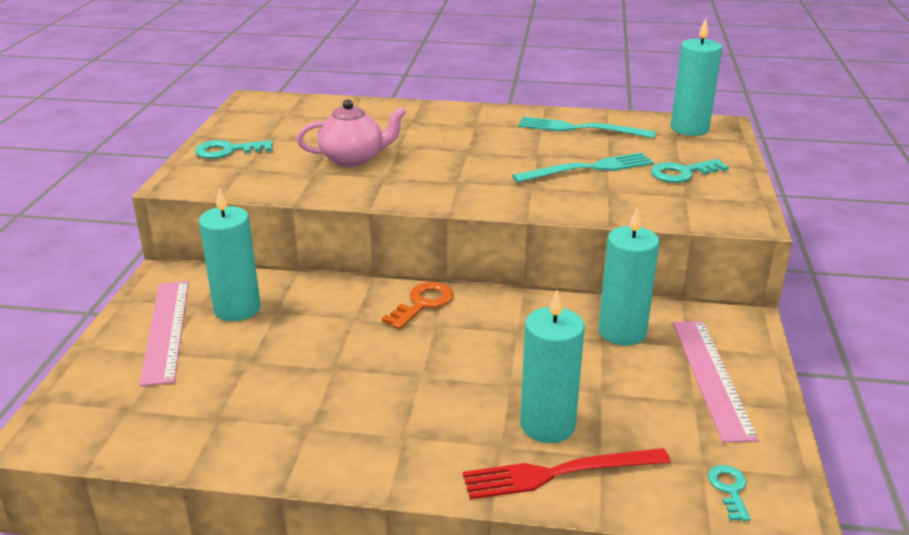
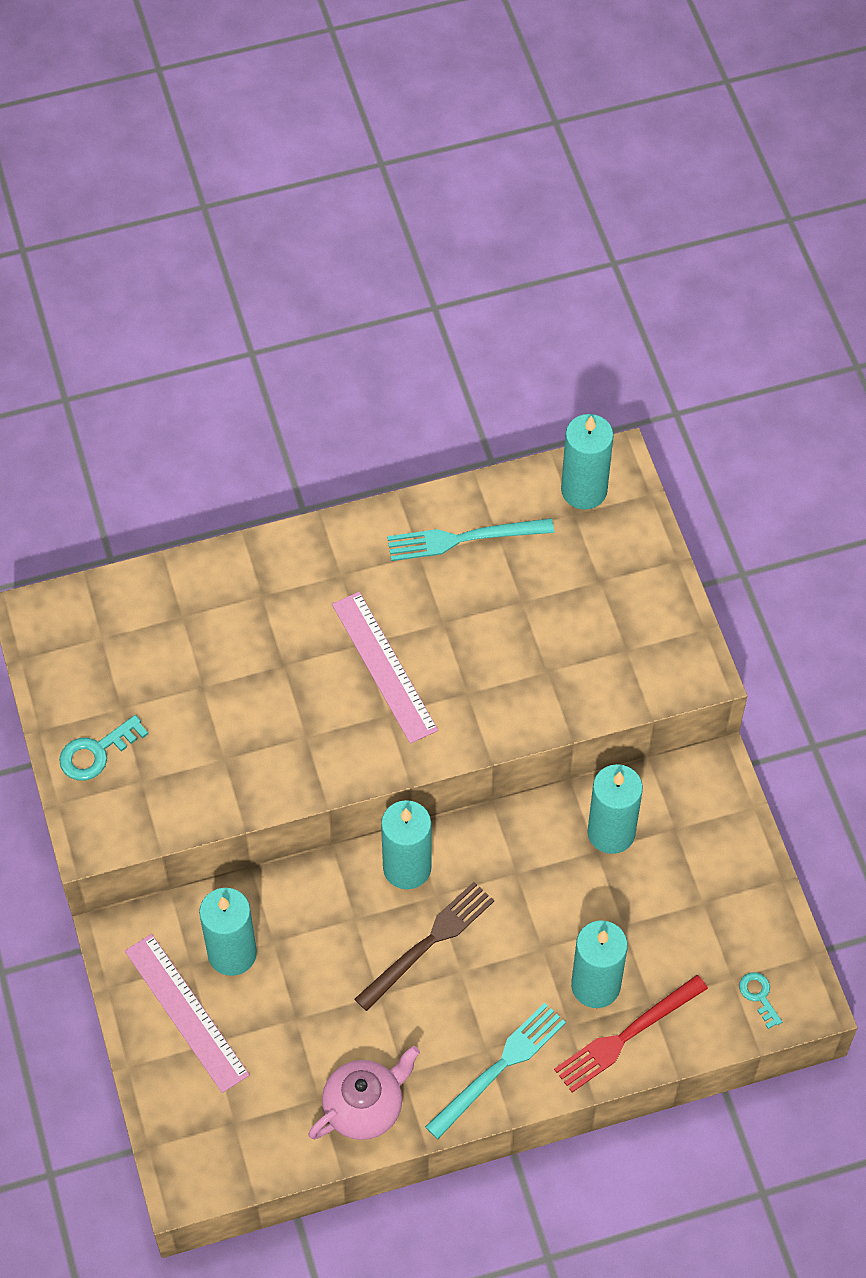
camera: 25 degrees left, 30 degrees up
pink teapot [296,99,406,167] -> pink teapot moved to [309,1046,420,1140]
orange key [382,282,454,329] -> turquoise candle [381,800,431,889]
turquoise fork [512,152,654,183] -> turquoise fork moved to [425,1003,566,1139]
turquoise key [651,159,729,183] -> none
pink ruler [673,321,759,442] -> pink ruler moved to [332,592,438,744]
none -> brown fork [354,882,494,1011]

